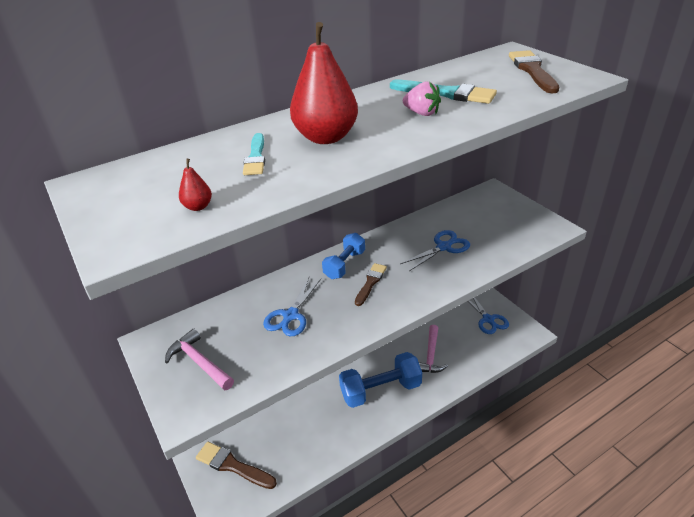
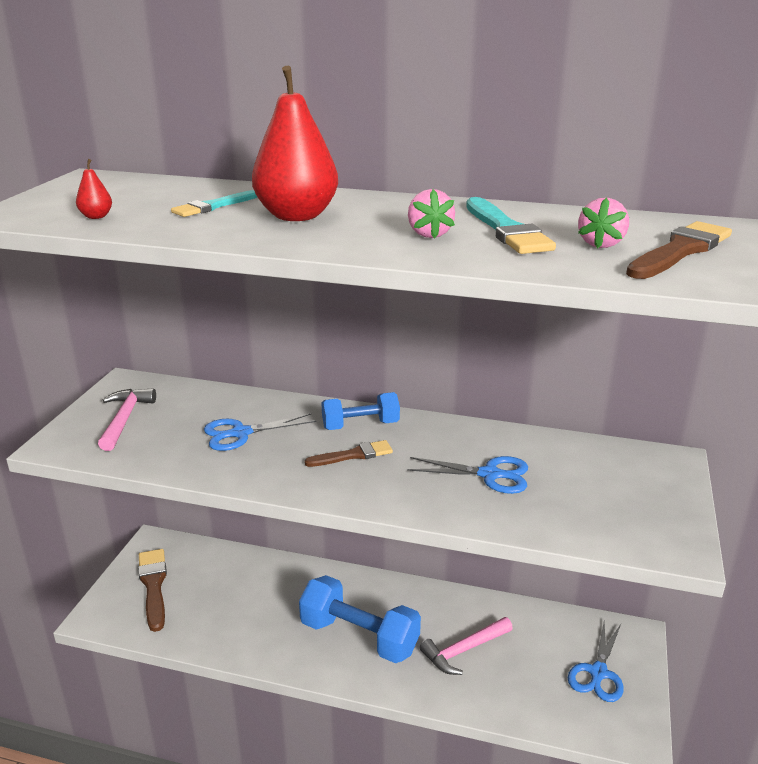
camera: 45 degrees right, 10 degrees down
none -> pink strawberry [578,197,629,248]

